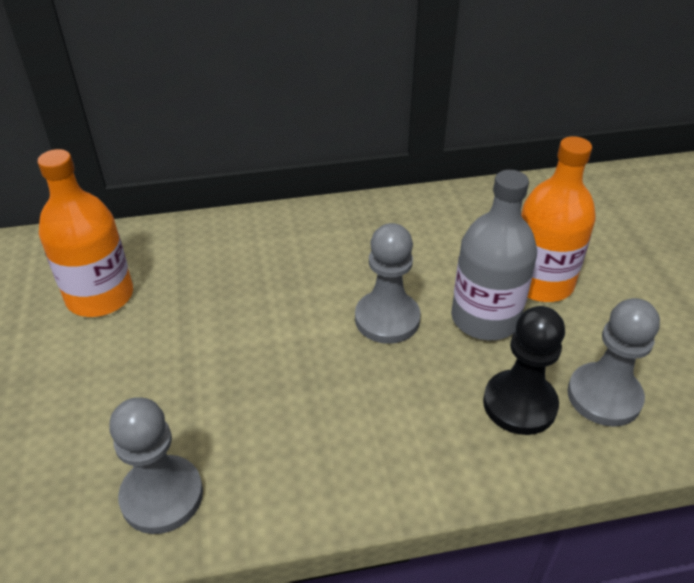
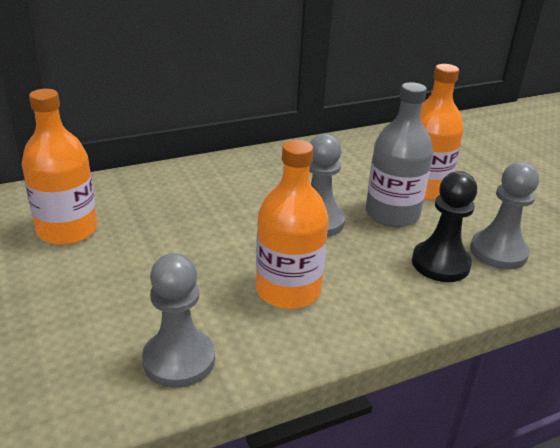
camera: 15 degrees left, 10 degrees down
none -> orange bottle [256,140,329,309]

